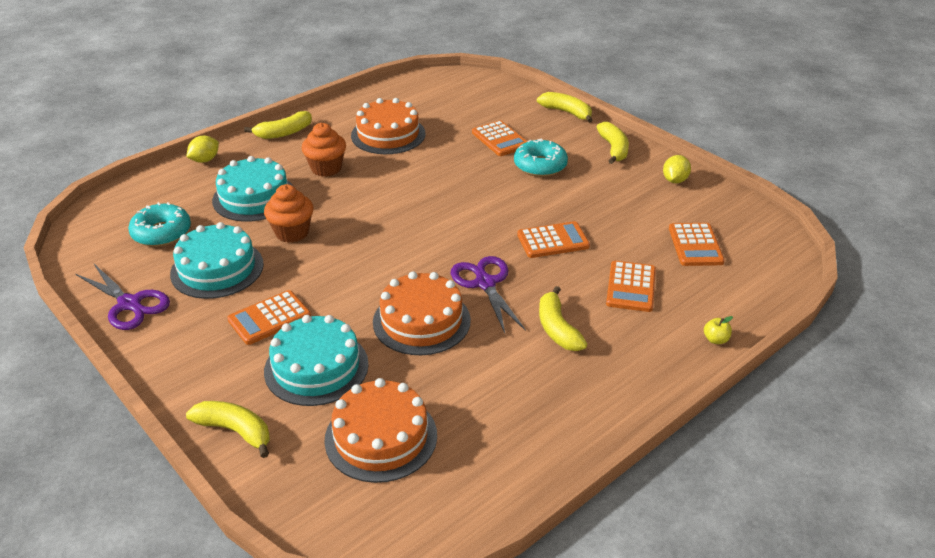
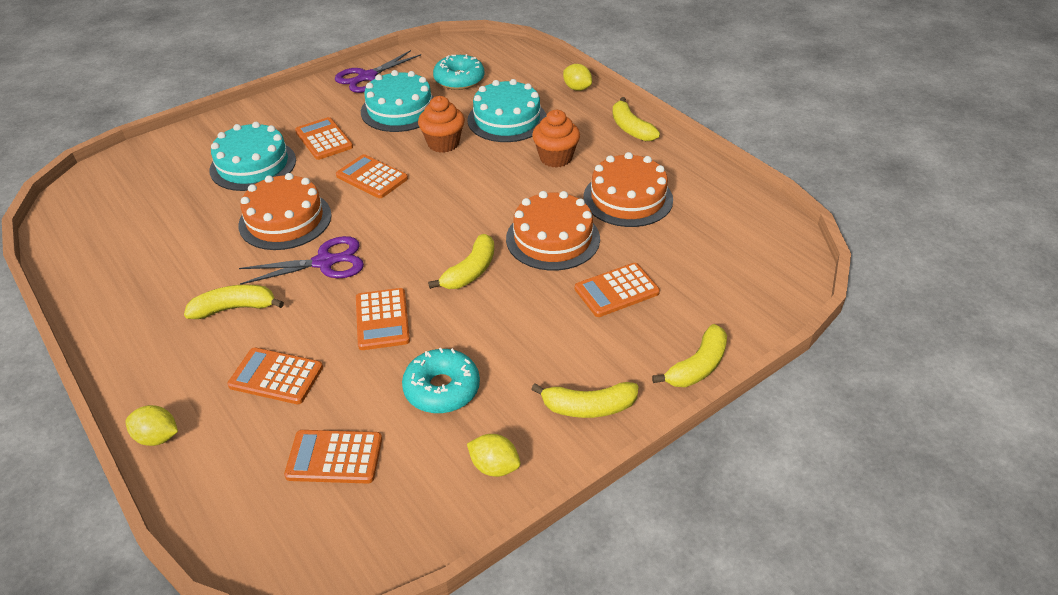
camera: 95 degrees right, 5 degrees up
yellow banana [186,401,270,458] -> yellow banana moved to [428,234,494,289]
orange cake [324,378,437,483] -> orange cake moved to [506,191,600,271]
turquoise donut [514,138,568,177] -> turquoise donut moved to [402,348,480,413]
yellow apple [704,316,733,344] -> yellow lemon [126,405,178,446]
none -> orange calculator [336,154,408,198]

